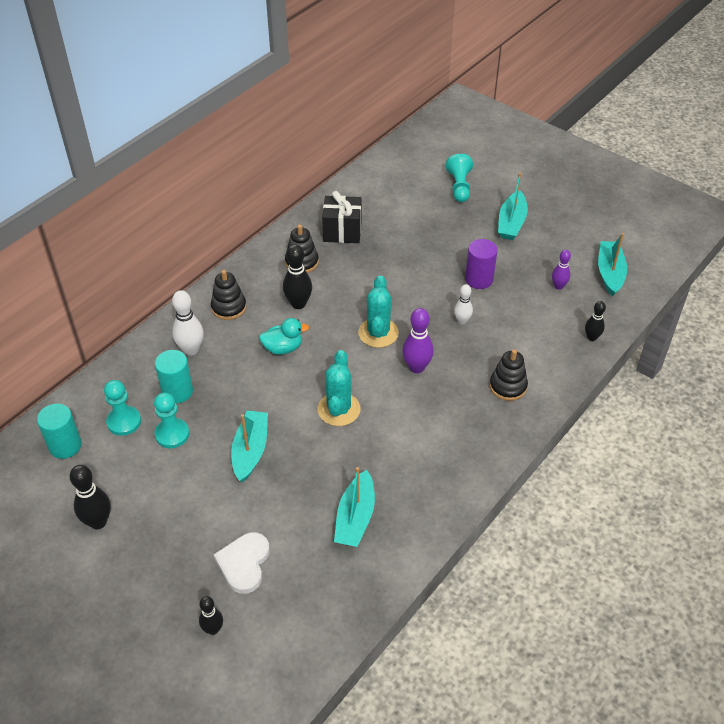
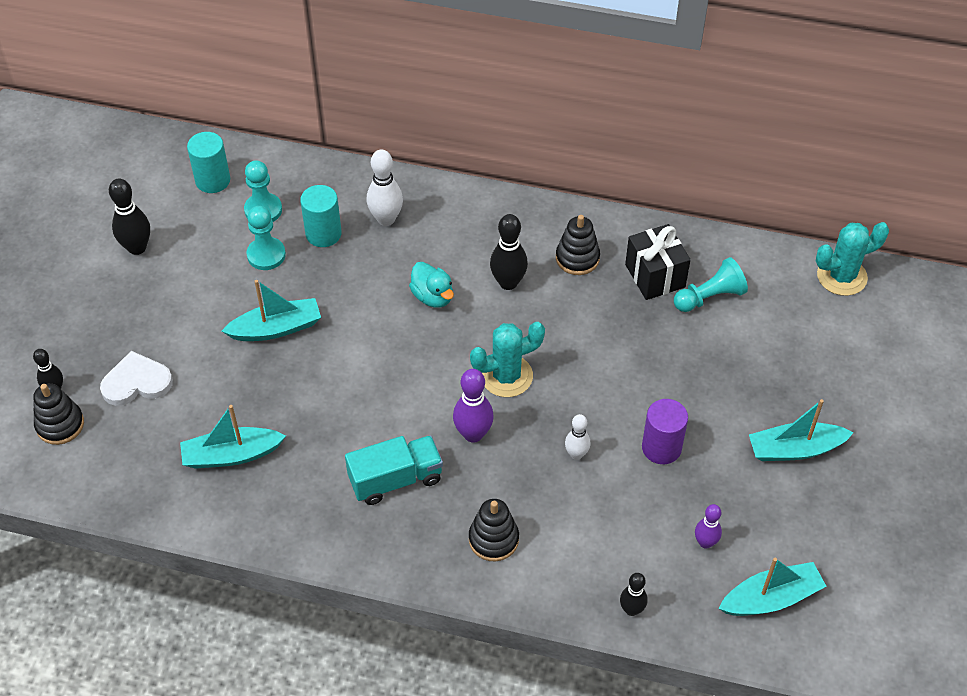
camera: 65 degrees right, 5 degrees up
black stacking toy [211,270,246,320] -> black stacking toy moved to [33,383,84,445]
turquoise cactus [318,350,360,426] -> turquoise cactus moved to [816,222,889,296]
turquoise pawn [446,154,473,202] -> turquoise pawn moved to [674,257,748,312]
none -> turquoise truck [345,435,443,505]

